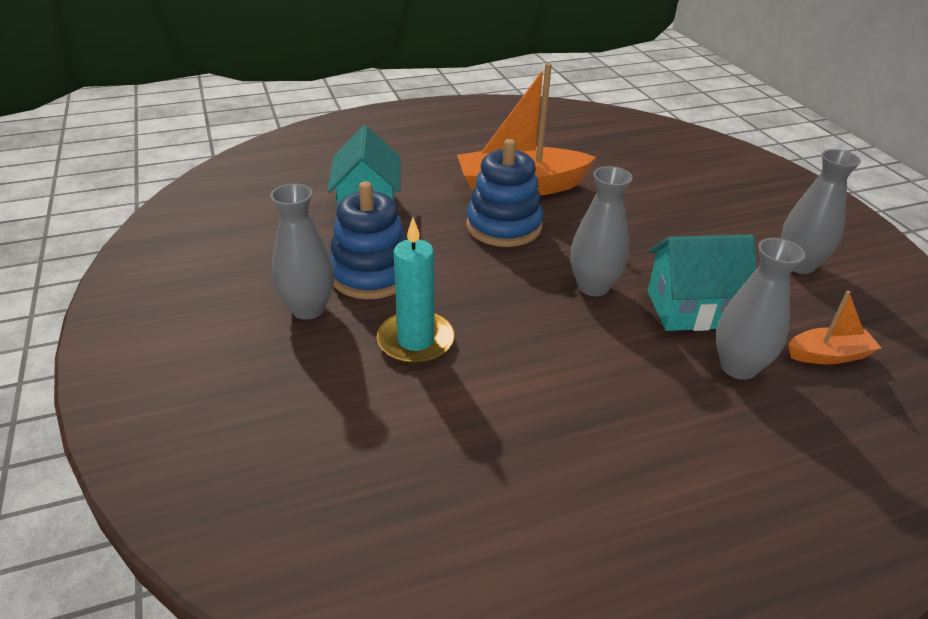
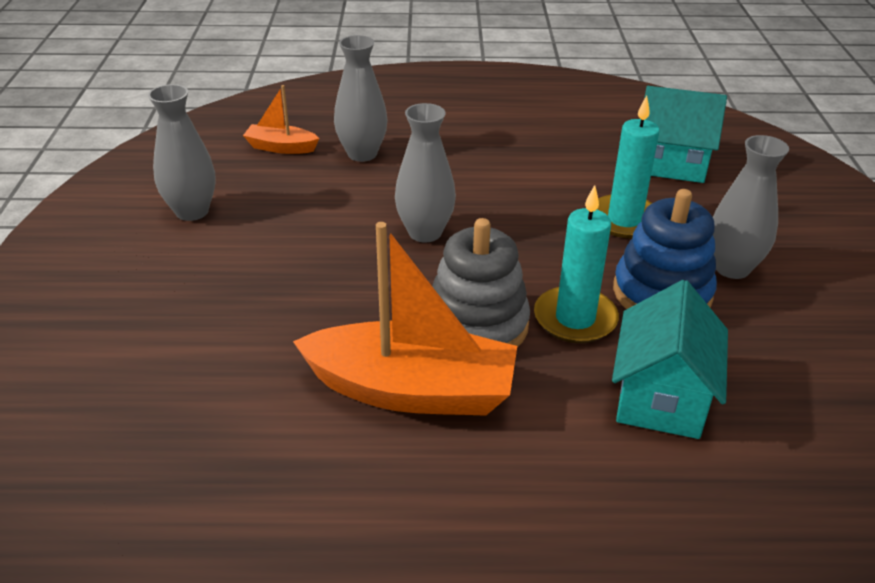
camera: 160 degrees left, 0 degrees up
blue stacking toy [466,139,543,247] -> grey stacking toy [432,218,530,347]
turquoise house [648,235,757,331] -> turquoise house moved to [644,86,727,183]
none -> turquoise candle [534,185,619,343]

